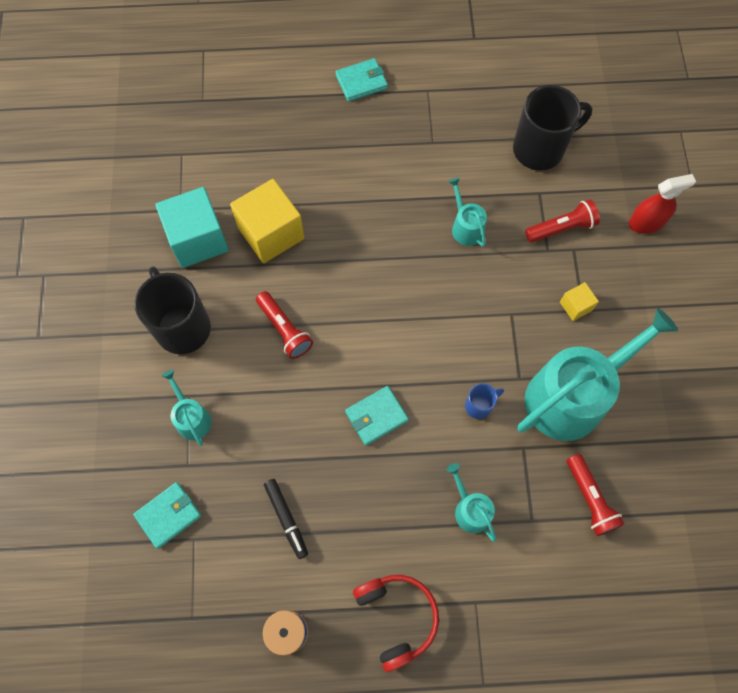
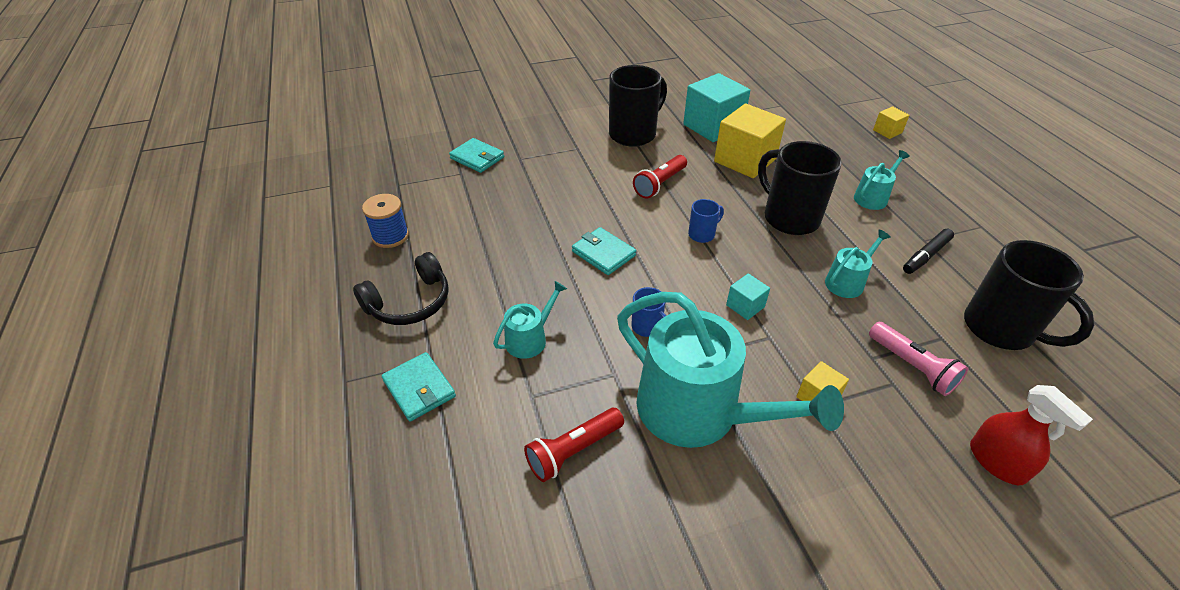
camera: 75 degrees right, 25 degrees down
turquoise watering can [162,370,212,446] -> turquoise watering can moved to [854,150,910,210]
black marker [264,479,308,559] -> black marker moved to [903,229,954,274]
turquoise wallet [335,58,388,102] -> turquoise wallet moved to [382,352,456,421]
red headphones [353,575,439,672] -> black headphones [353,252,449,325]
red flashlight [525,199,600,243] -> pink flashlight [869,322,968,396]
none -> blue mug [688,199,724,243]
none -> turquoise cube [726,273,770,320]
none -> black mug [758,141,842,235]
none -> yellow cube [873,106,909,139]

